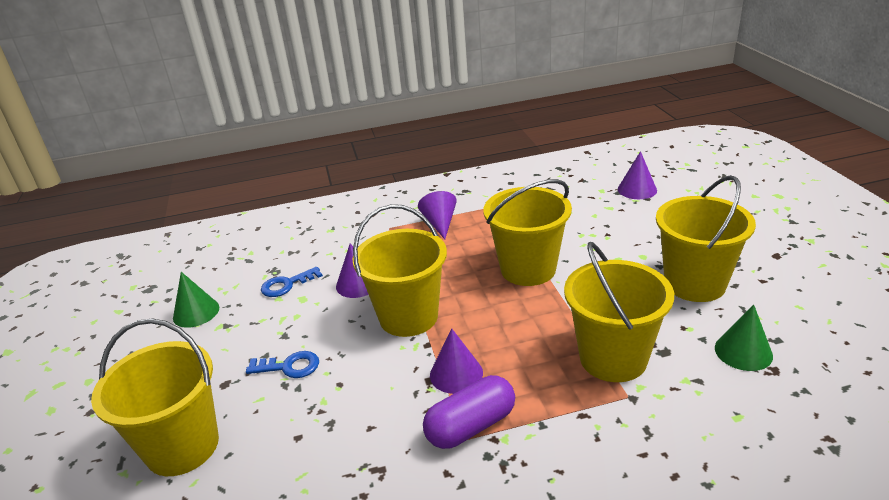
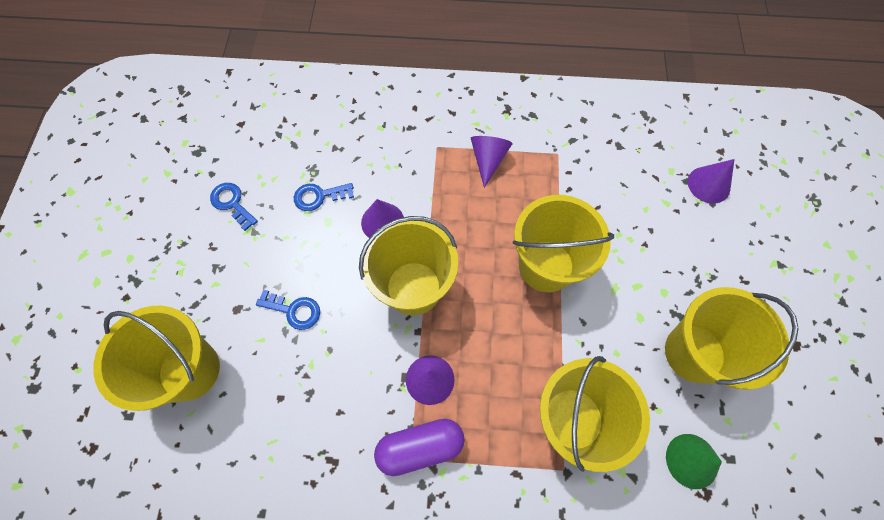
camera: 15 degrees right, 35 degrees up
green cone [173,272,219,328] -> blue key [210,183,258,231]

